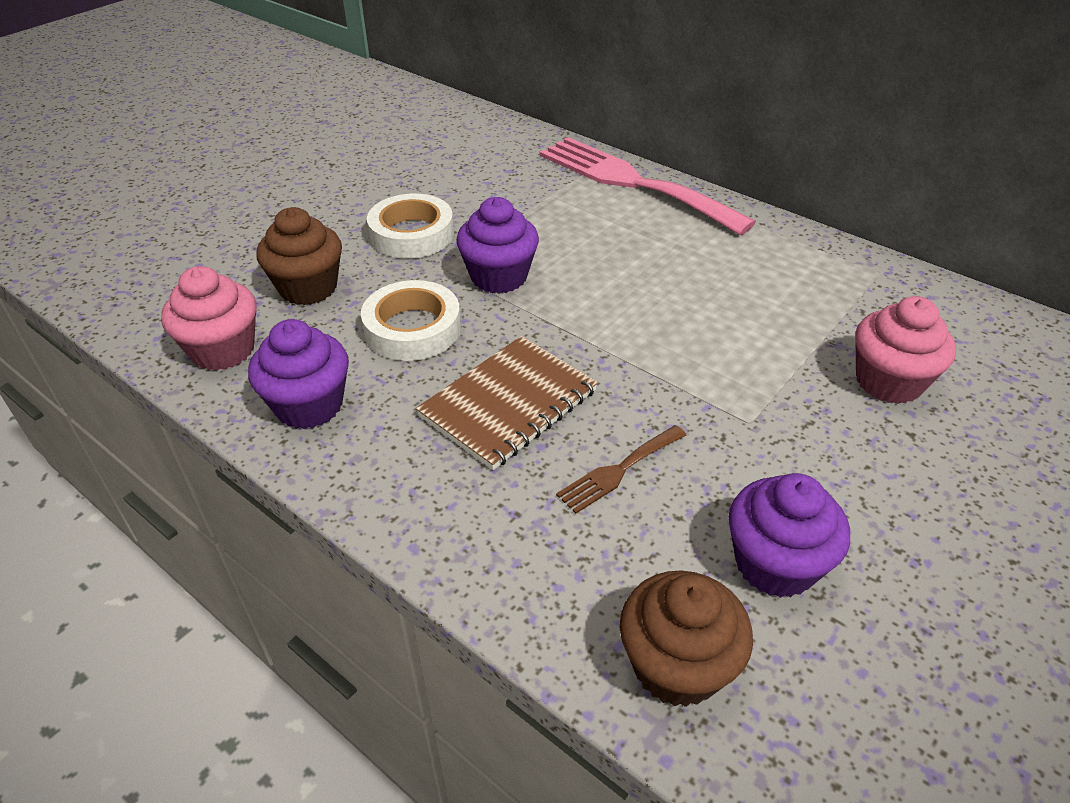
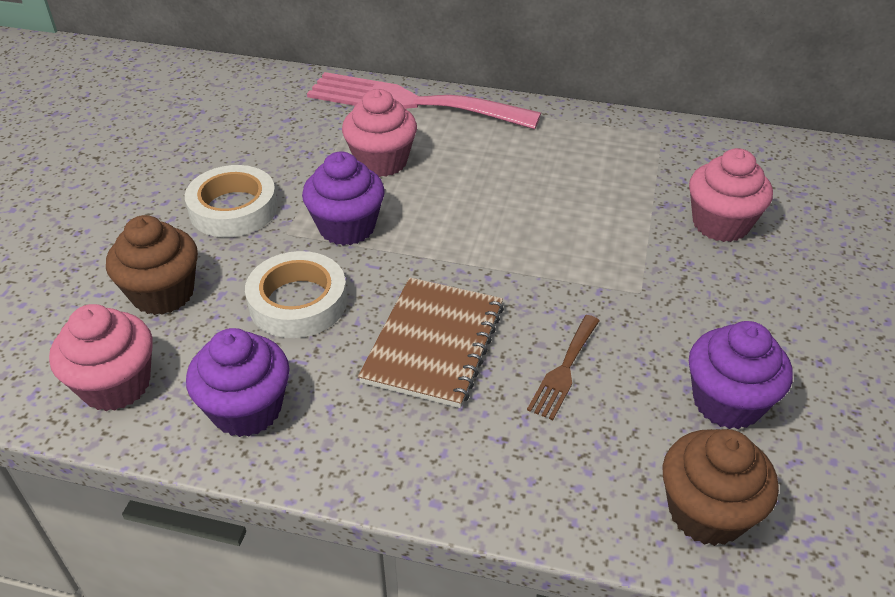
camera: 25 degrees left, 0 degrees up
none -> pink cupcake [342,89,417,177]

